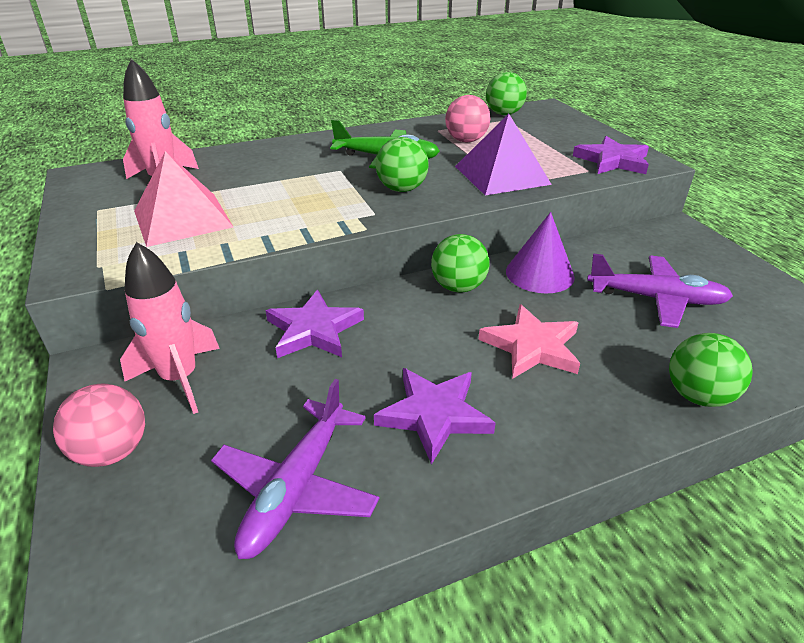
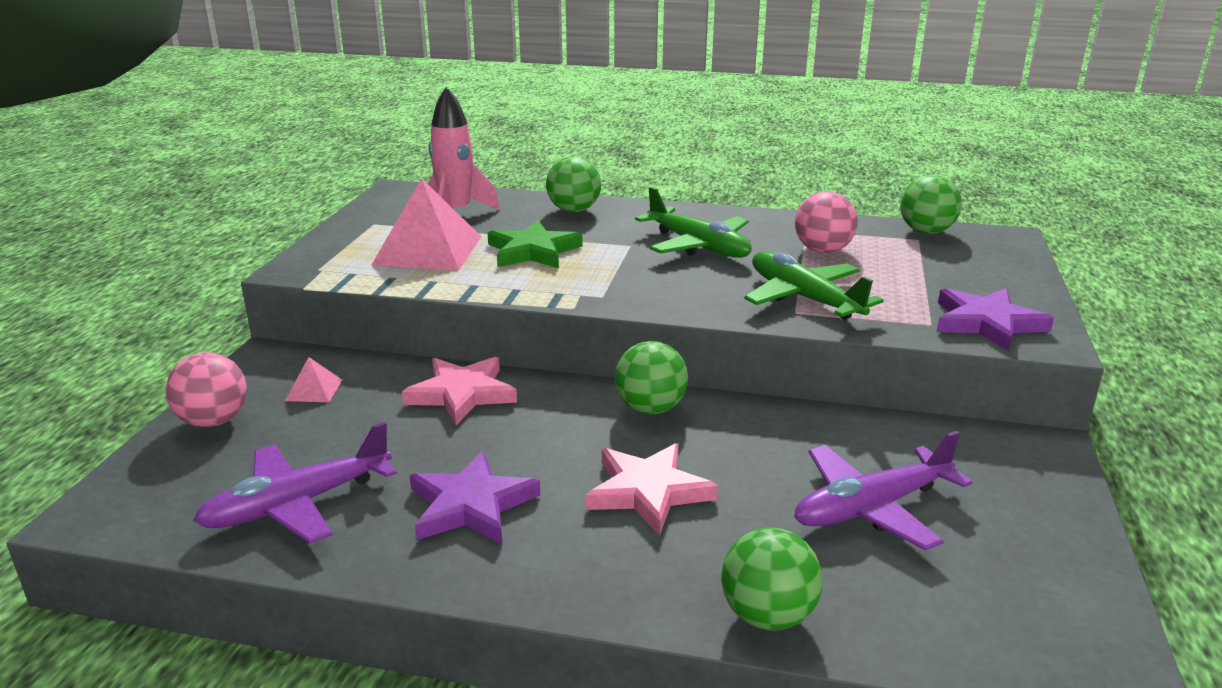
camera: 35 degrees right, 10 degrees down
pink rocket [120,242,220,414] -> pink pyramid [285,357,342,402]
purple star [265,290,364,358] -> pink star [402,357,517,425]
green ball [376,137,429,192] -> green ball moved to [546,156,601,212]
purple pyramid [455,114,552,195] -> green plane [744,252,884,320]
purple cone [506,212,575,293] -> none
purple plane [587,253,733,328] -> purple plane turned 105 degrees clockwise [795,431,972,550]
none -> green star [488,220,583,268]

